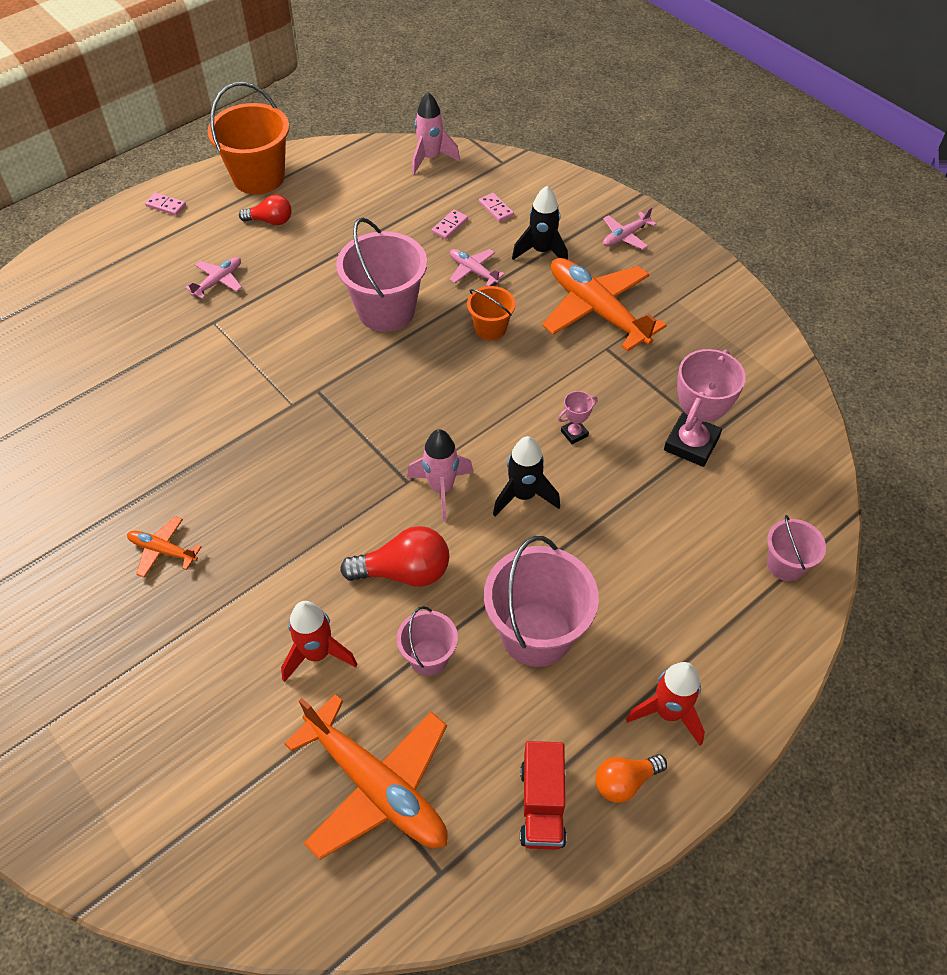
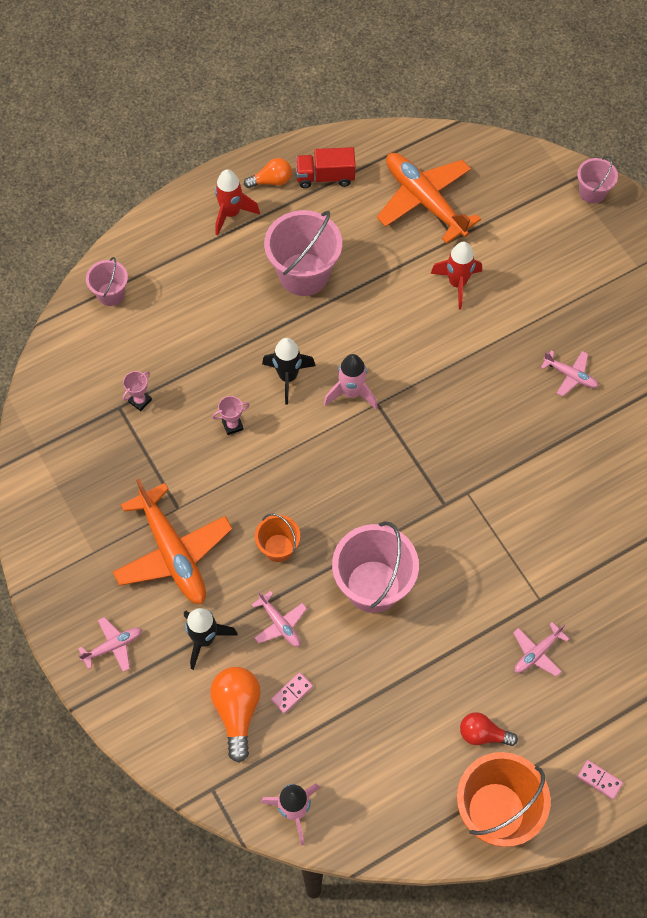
camera: 170 degrees left, 10 degrees up
orange plane [127,516,202,578] -> pink plane [541,351,599,396]
red light bulb [340,526,449,587] -> none
pink bucket [397,606,458,676] -> pink bucket moved to [577,156,618,204]
pink domino [479,193,514,222] -> orange light bulb [210,667,261,763]
red truck [520,741,566,850] -> red truck turned 105 degrees counterclockwise [296,147,356,188]
pink trophy [664,349,746,467] -> pink trophy [123,371,152,411], size x0.47

